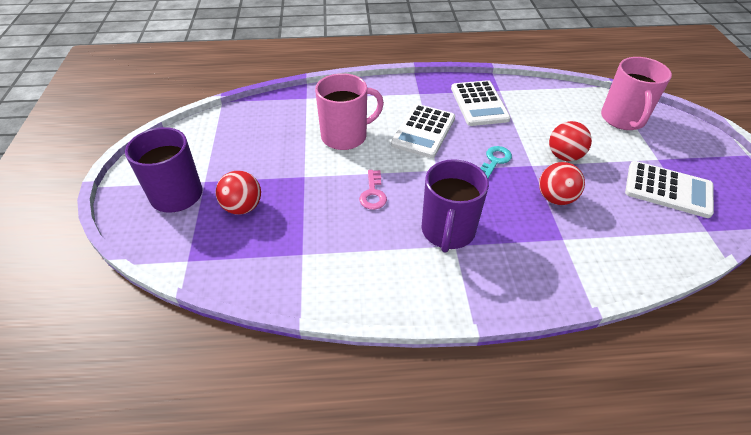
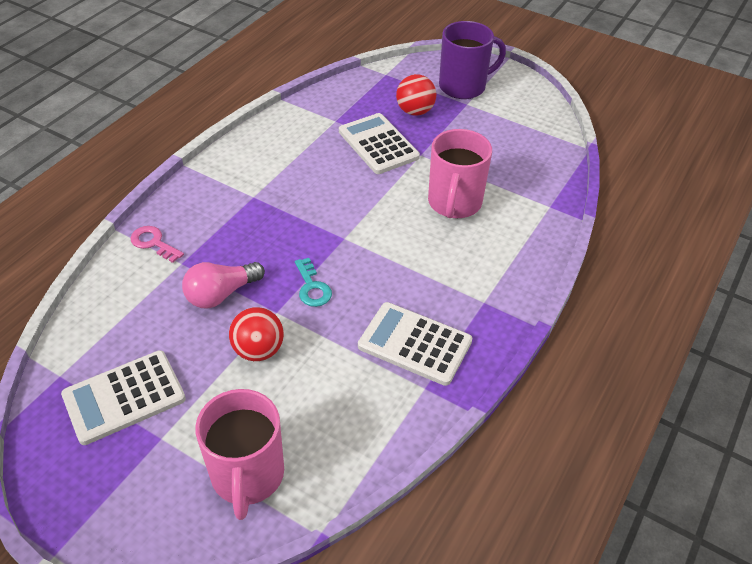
camera: 125 degrees right, 0 degrees up
pink key [359,170,387,210] -> pink key moved to [130,226,184,263]
white calculator [391,104,455,158] -> white calculator moved to [339,113,420,174]
purple mug [421,159,489,253] -> none
red ball [539,162,585,205] -> pink light bulb [182,262,265,308]
pink mug [601,57,672,130] -> pink mug turned 135 degrees counterclockwise [195,389,284,520]

